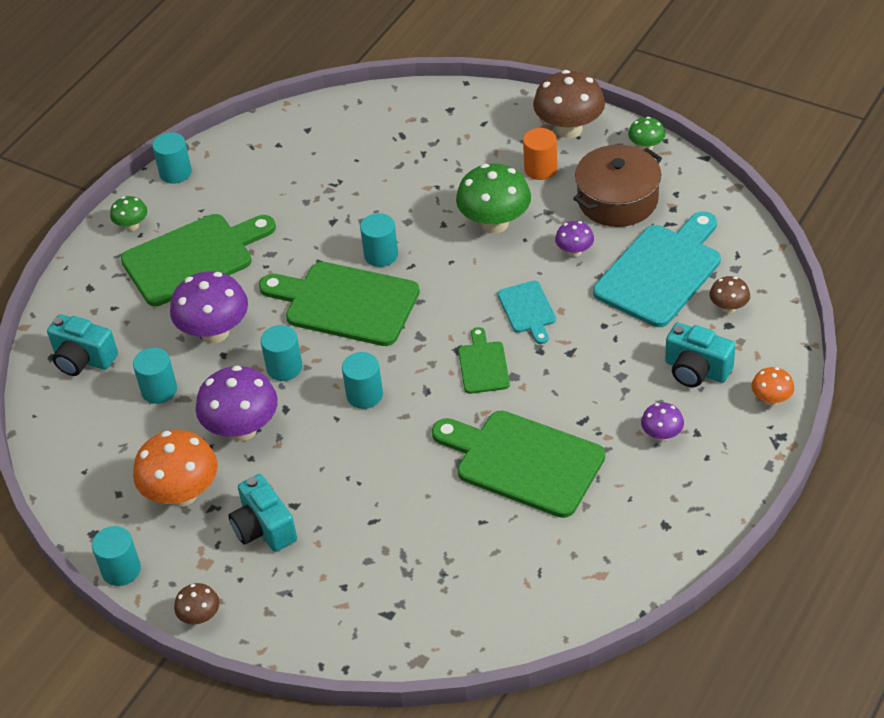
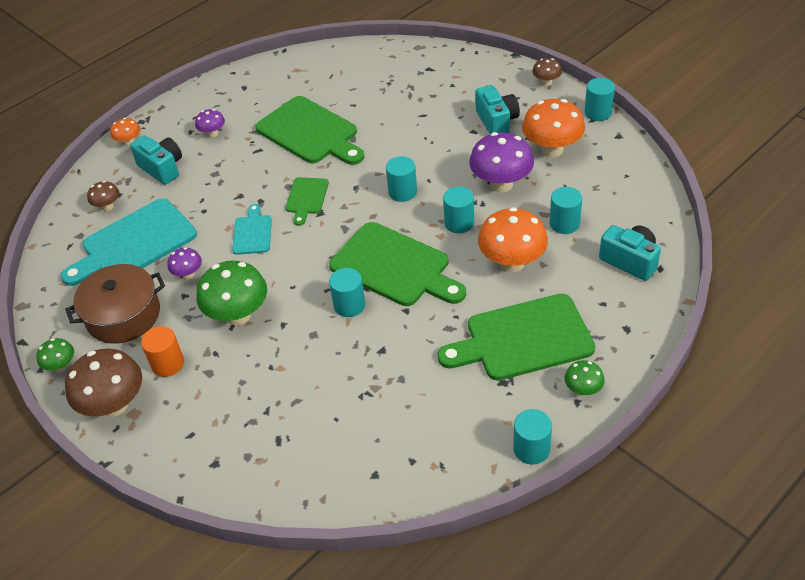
camera: 165 degrees left, 0 degrees up
purple mushroom [170,271,248,343] -> orange mushroom [478,207,548,272]

